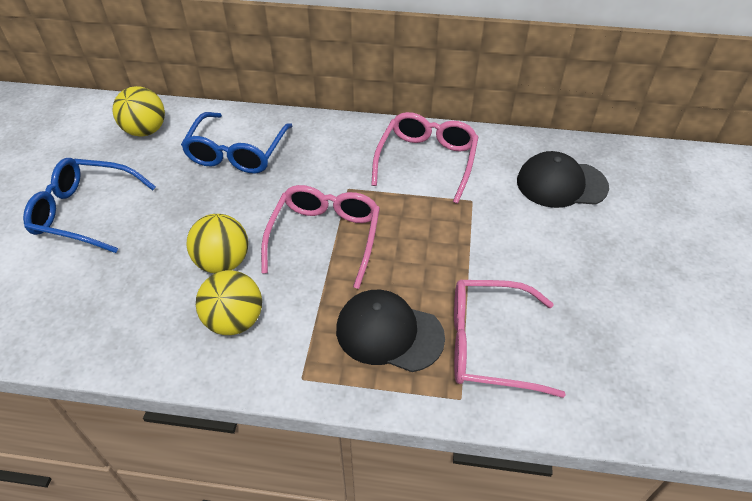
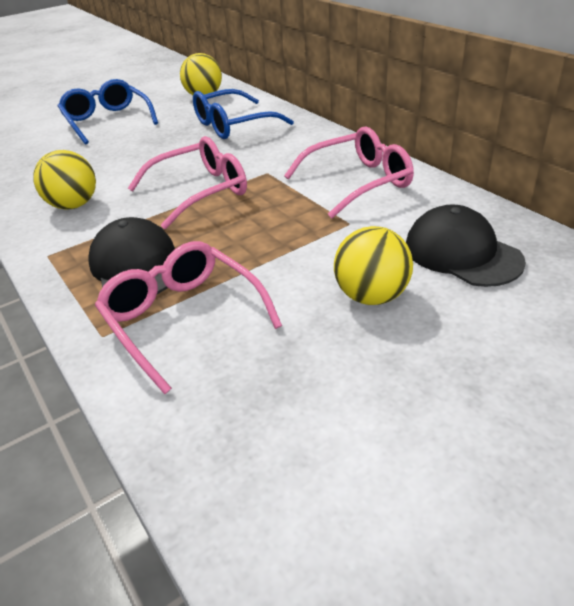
camera: 50 degrees right, 10 degrees down
yellow ball [186,214,248,274] -> yellow ball moved to [334,226,413,305]

